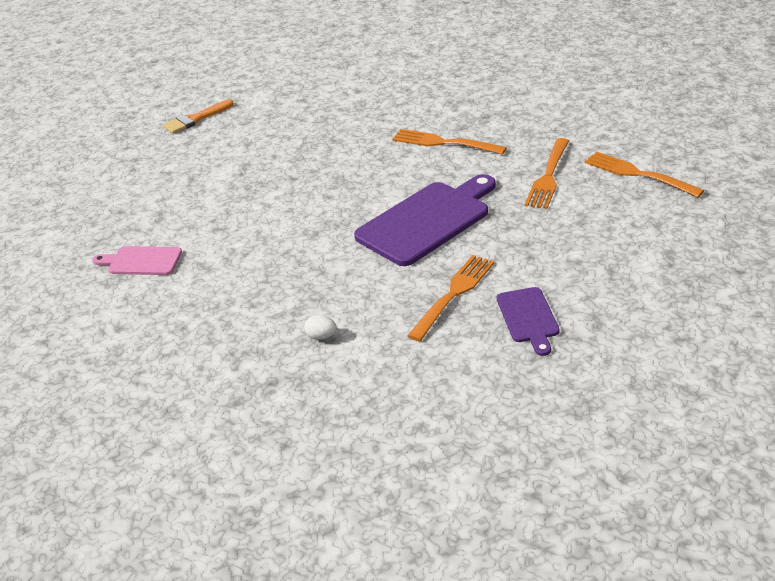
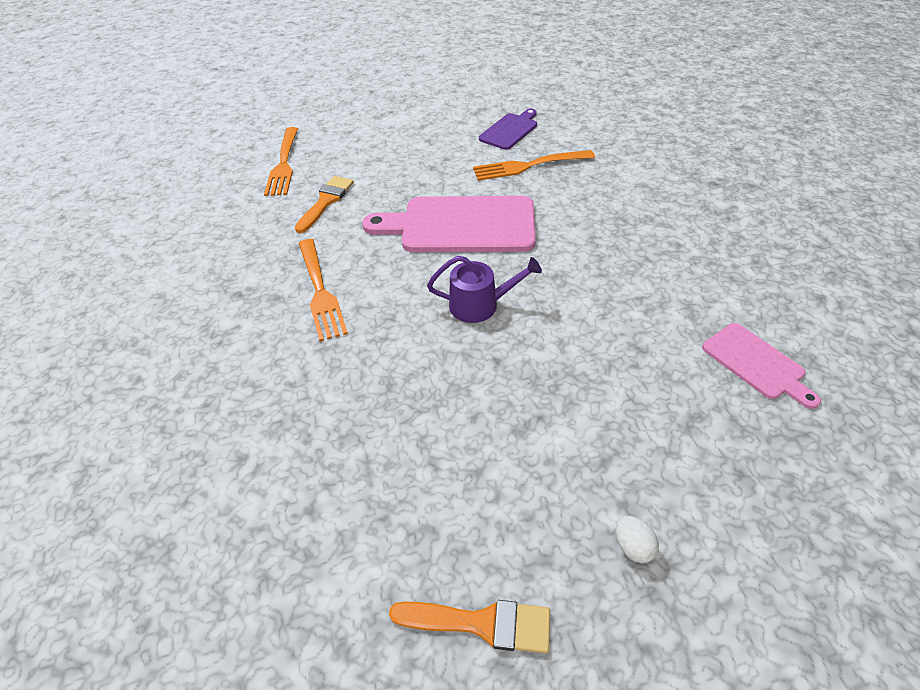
camera: 135 degrees left, 10 degrees up
white egg [304,315,337,340] -> white egg moved to [616,516,659,563]
purple cutting board [354,174,496,266] -> pink cutting board [362,196,536,252]
orange fork [525,138,569,209] -> orange brush [295,176,354,233]
none -> purple watering can [427,256,542,323]

